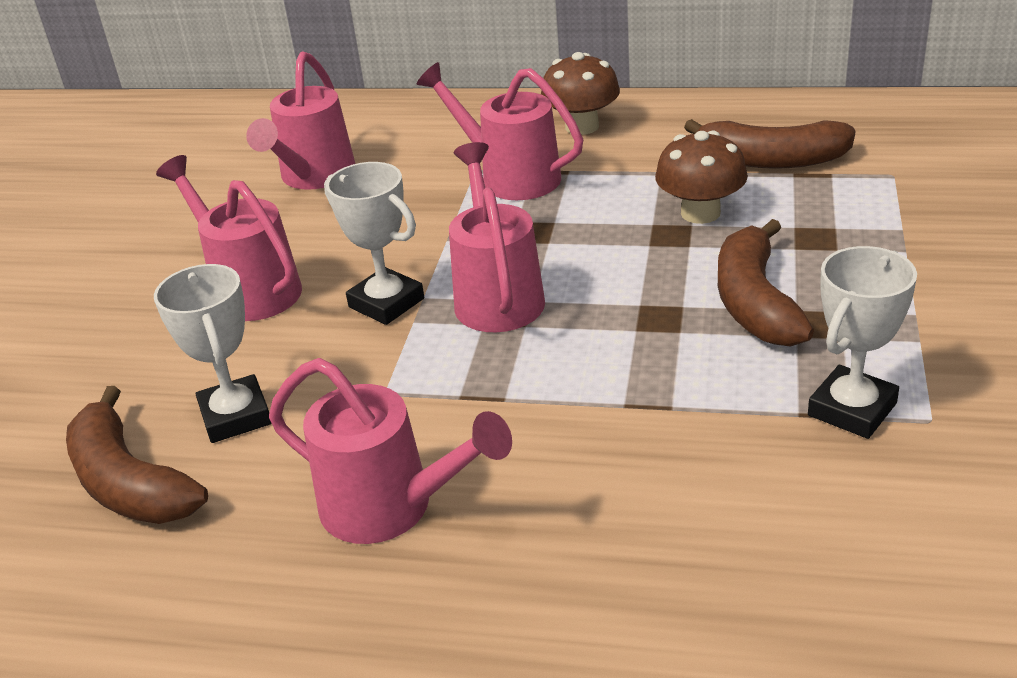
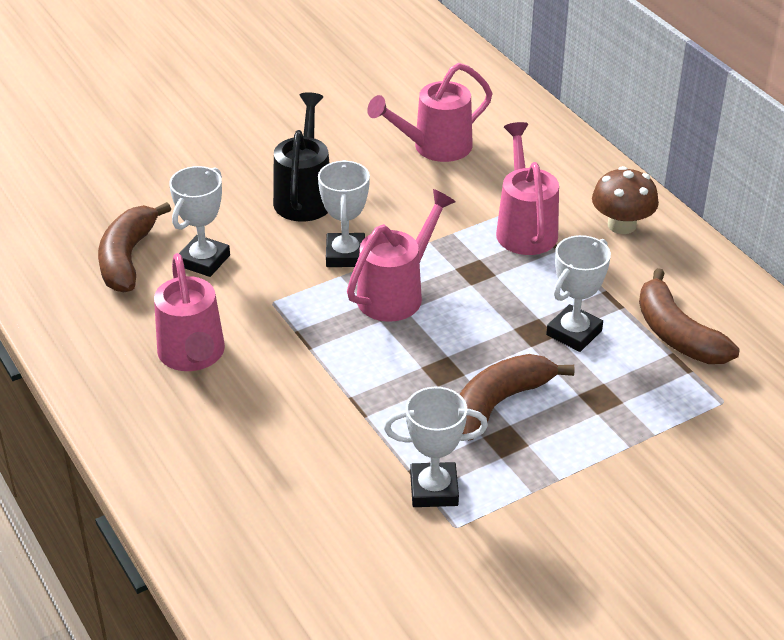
camera: 45 degrees right, 5 degrees up
pink watering can [156,155,302,321] -> black watering can [273,92,329,222]
brown mushroom [655,131,748,224] -> white trophy [546,235,611,352]

